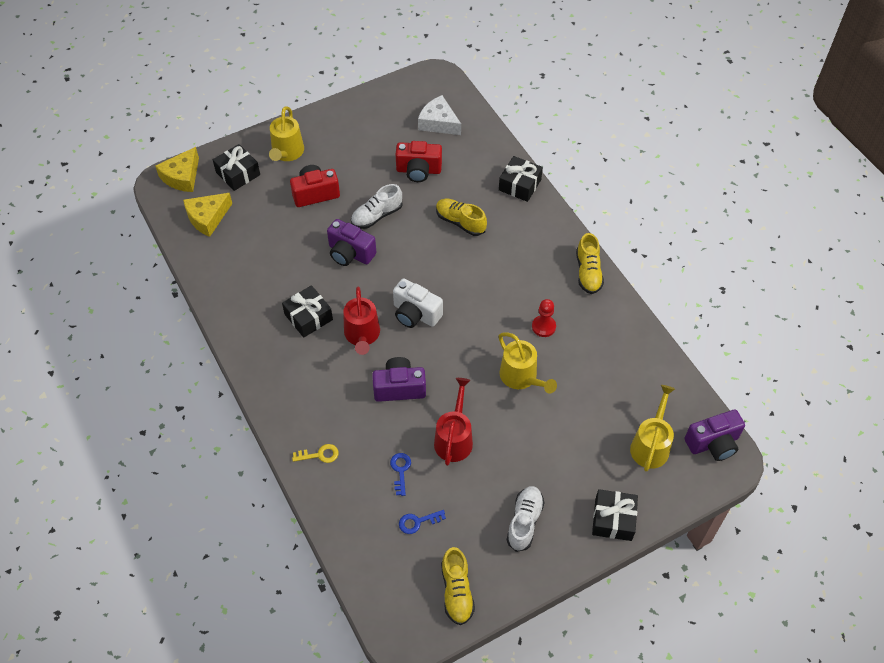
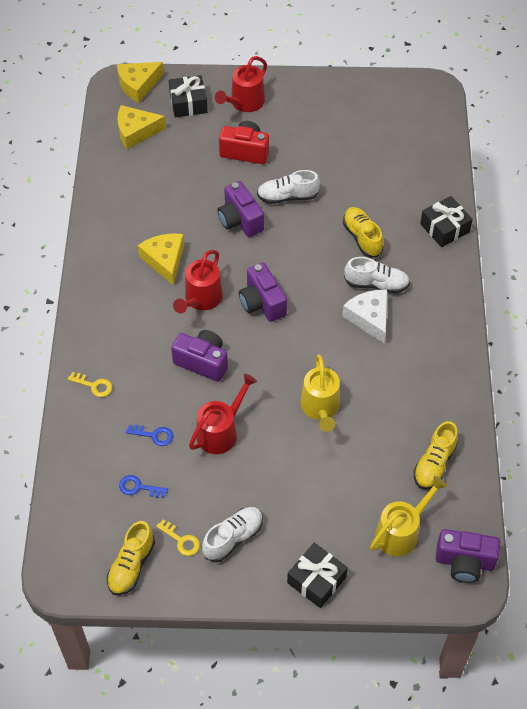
camera: 30 degrees right, 0 degrees up
yellow watering can [269,106,304,161] -> red watering can [215,56,267,112]
black gift [282,285,333,338] -> yellow cheese [138,233,184,286]
blue key [390,453,411,496] -> blue key turned 75 degrees clockwise [126,425,173,446]
white camera [393,278,443,328] -> purple camera [239,262,287,322]
red camera [395,141,442,182] -> none
white cheese [418,95,461,135] -> white cheese moved to [342,290,387,343]
red pawn [532,299,556,337] -> none
yellow shoe [576,233,604,294] -> yellow shoe moved to [413,421,458,489]
none -> yellow key [156,520,200,556]
none -> white shoe [344,257,410,293]

